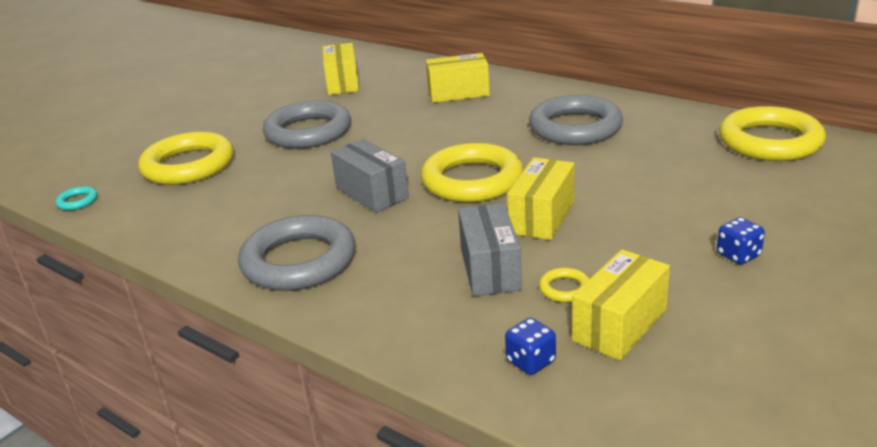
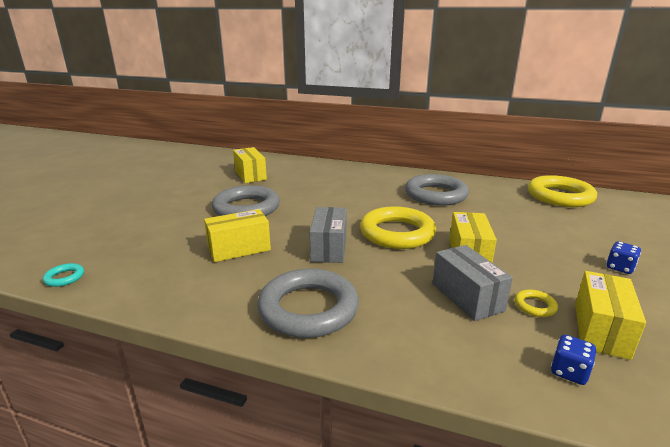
camera: 20 degrees left, 5 degrees down
yellow ring [138,131,234,185] -> none
grey box [331,139,409,213] -> grey box turned 60 degrees clockwise [310,207,347,263]
yellow box [426,53,490,103] -> yellow box moved to [204,209,271,262]

